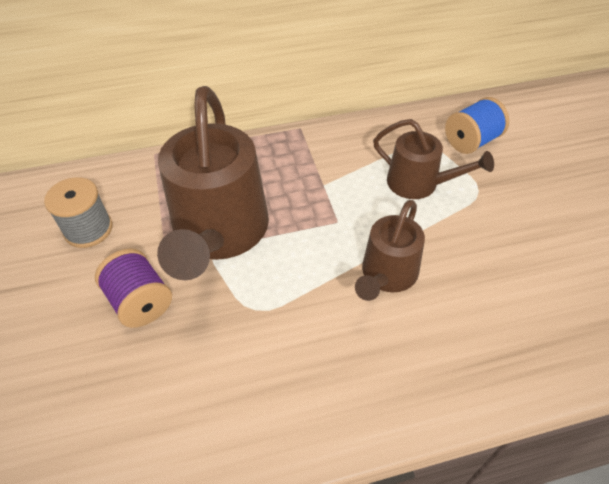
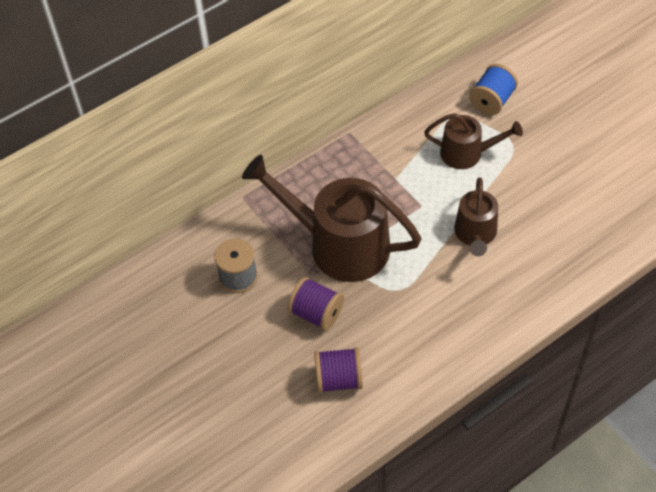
camera: 20 degrees left, 5 degrees up
brown watering can [157,86,269,280] -> brown watering can turned 135 degrees clockwise [242,155,422,282]
none -> purple spool [314,347,363,393]

